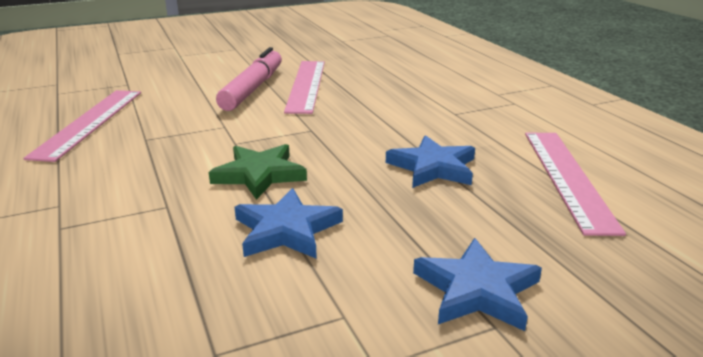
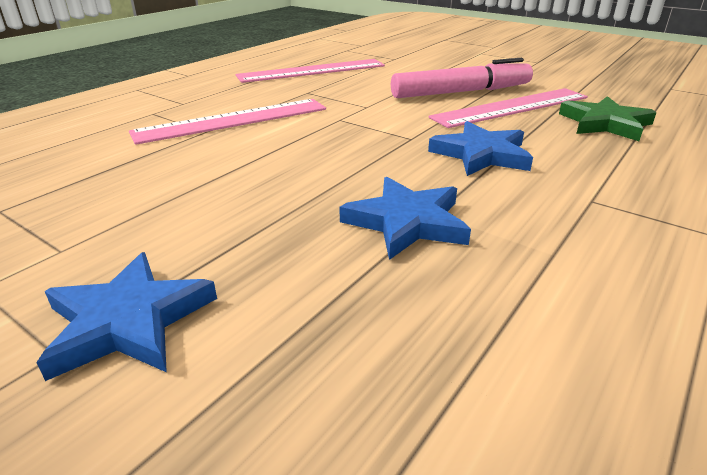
camera: 60 degrees right, 5 degrees up
green star [209,144,307,200] -> green star moved to [559,96,657,141]
blue star [235,188,343,259] -> blue star moved to [428,121,533,176]
pink ruler [525,133,626,236] -> pink ruler moved to [129,99,326,145]

